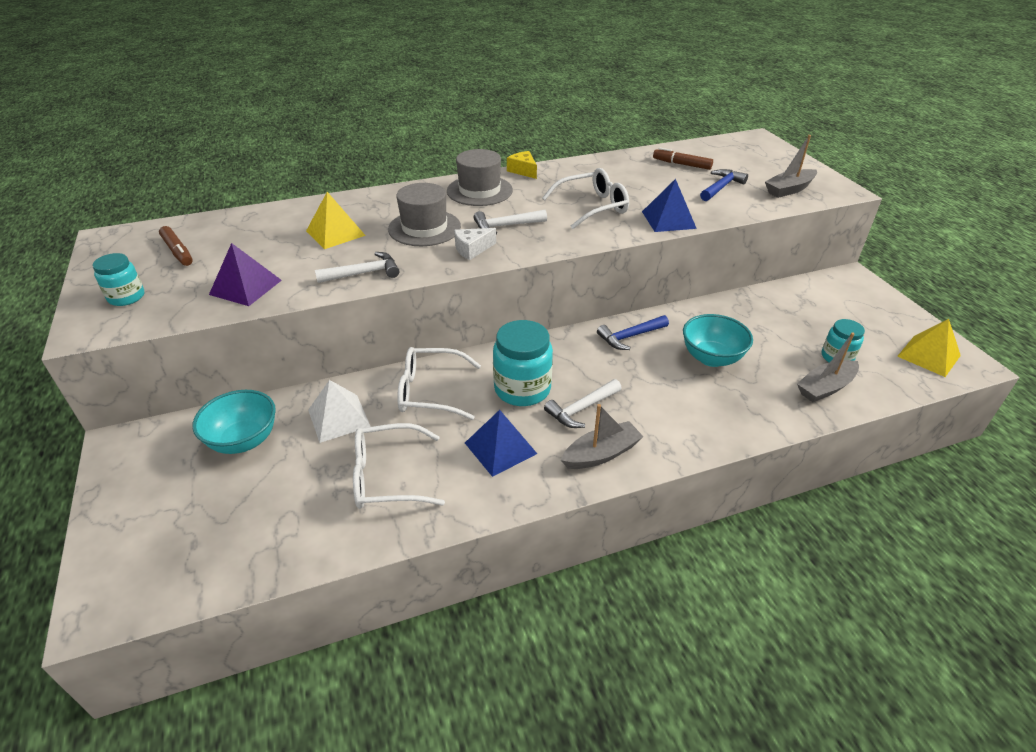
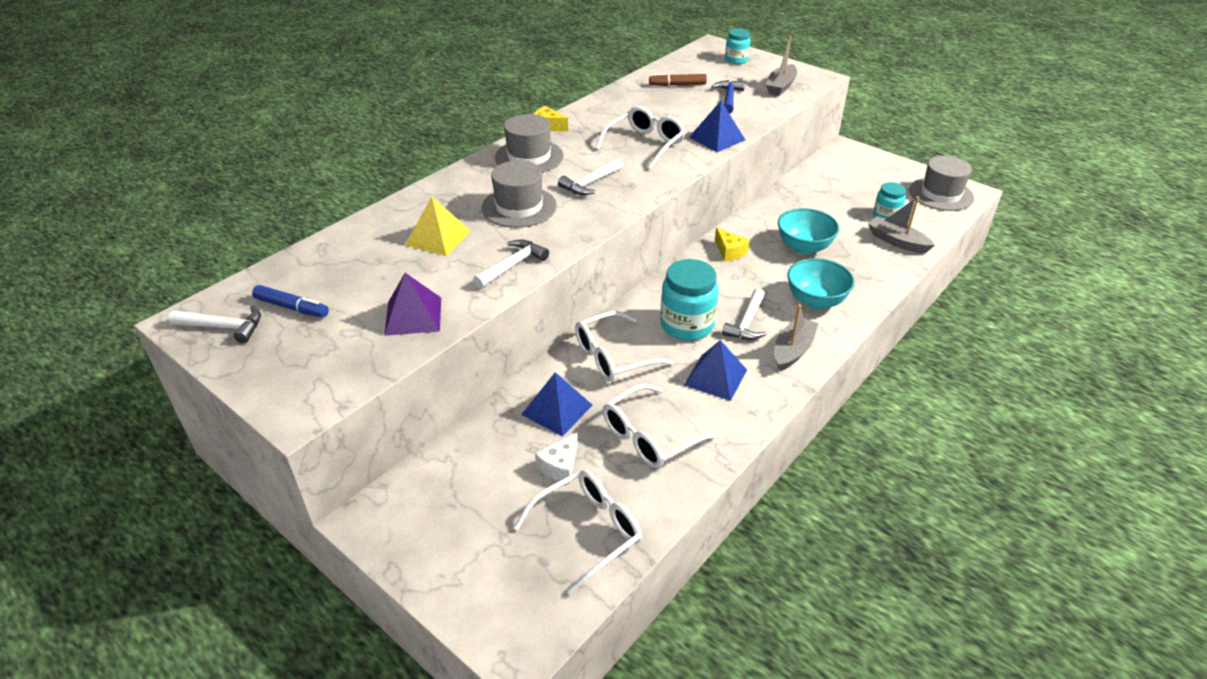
camera: 30 degrees left, 0 degrees up
turquoise jar [92,253,144,306] -> turquoise jar moved to [725,28,751,64]
brown marker [159,226,193,266] -> blue marker [252,285,329,317]
turquoise bowl [192,390,276,454] -> turquoise bowl moved to [787,258,855,309]
white pyramid [308,380,371,443] -> blue pyramid [521,372,592,436]
white cheese [454,228,496,260] -> white cheese moved to [535,433,578,484]
blue hammer [597,315,669,350] -> yellow cheese [715,228,750,262]
grey boat [797,332,859,402] -> grey boat turned 105 degrees clockwise [868,196,935,253]
yellow pyramid [897,319,961,377] -> grey hat [909,156,974,211]
none -> white hammer [169,305,261,343]
none -> white glasses [513,470,642,595]

